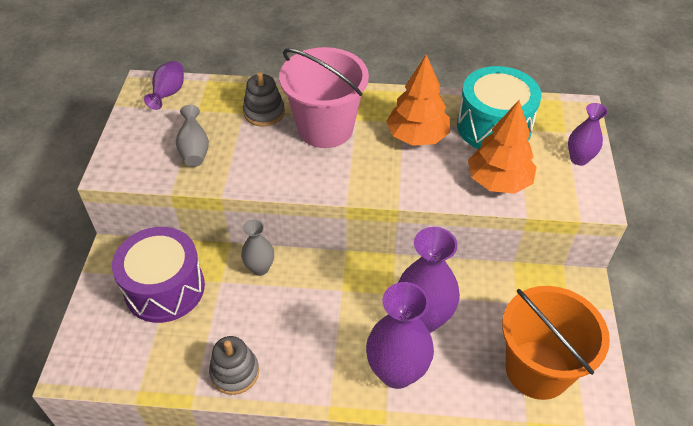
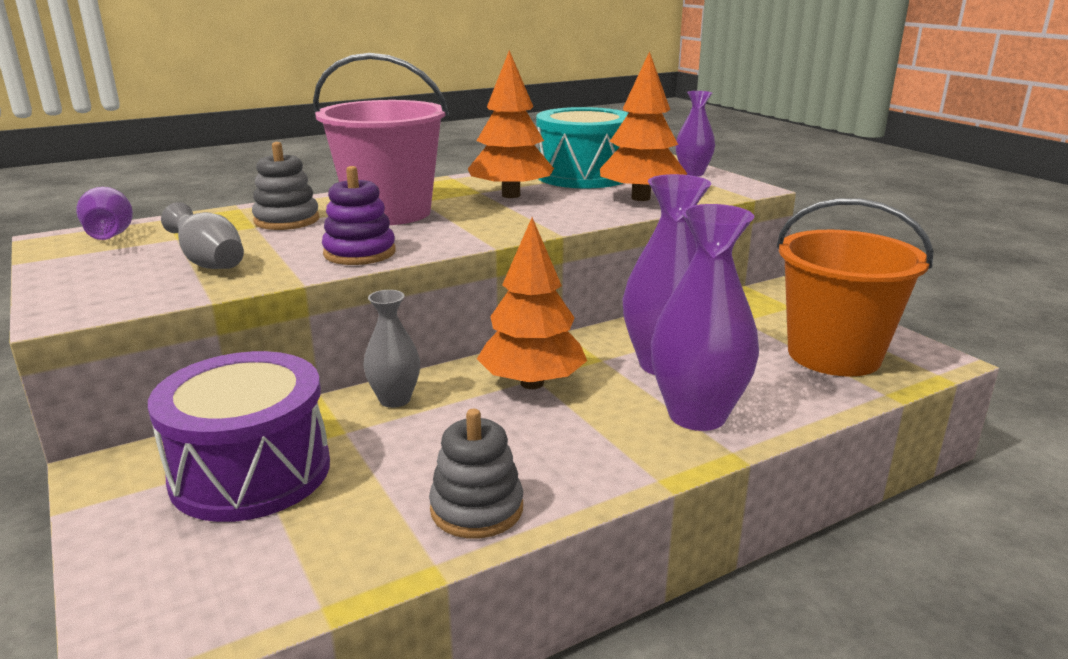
camera: 35 degrees left, 25 degrees down
none -> purple stacking toy [322,166,396,265]
none -> orange tree [477,217,587,389]

